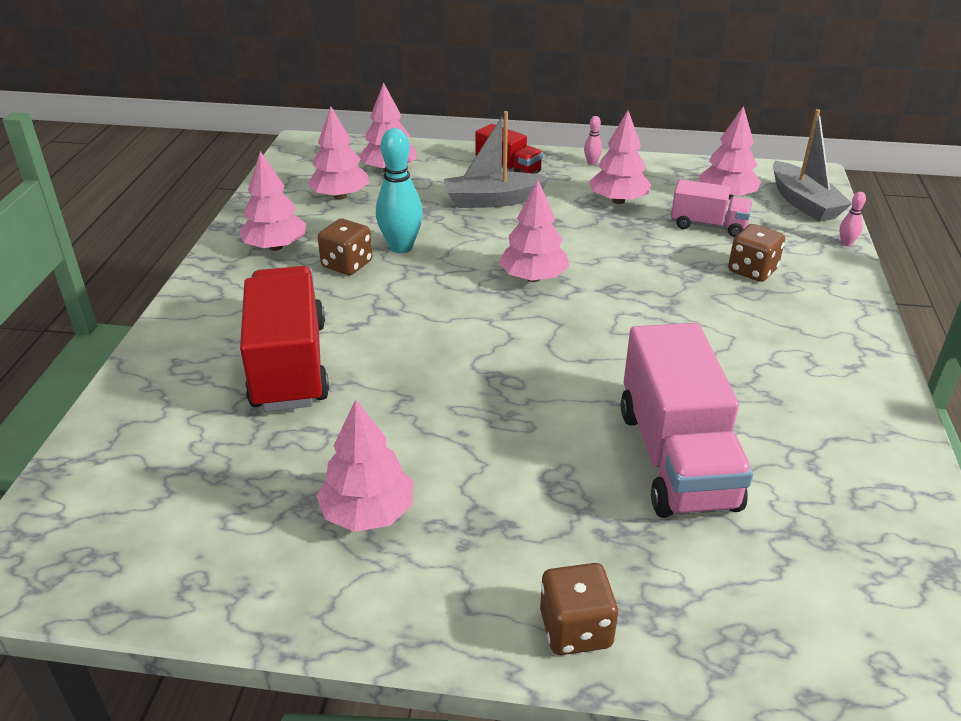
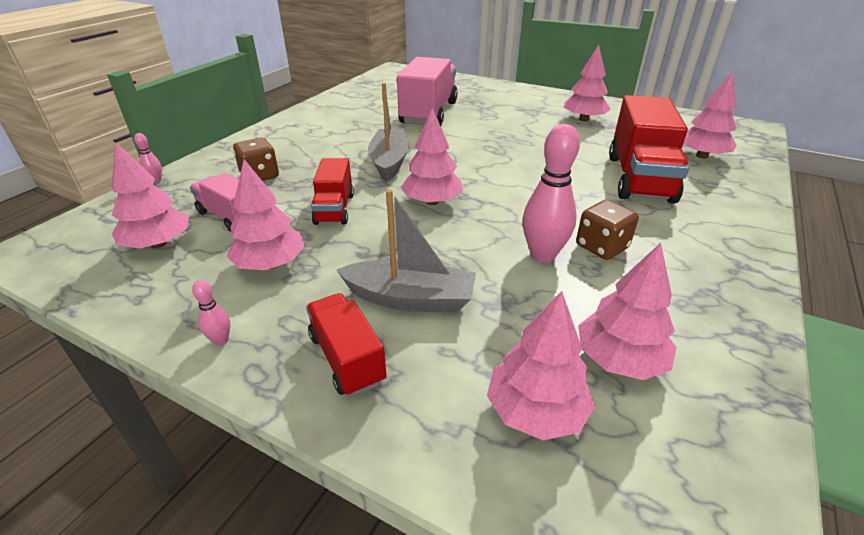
camera: 160 degrees left, 0 degrees up
pink tree [239,151,306,251] -> pink tree moved to [683,72,737,159]
turquoise bowling pin [376,128,423,253] -> pink bowling pin [523,124,580,263]
brown dice [540,563,618,655] -> none
grey boat [773,109,852,222] -> grey boat moved to [368,83,409,182]
none -> red truck [311,158,354,225]

